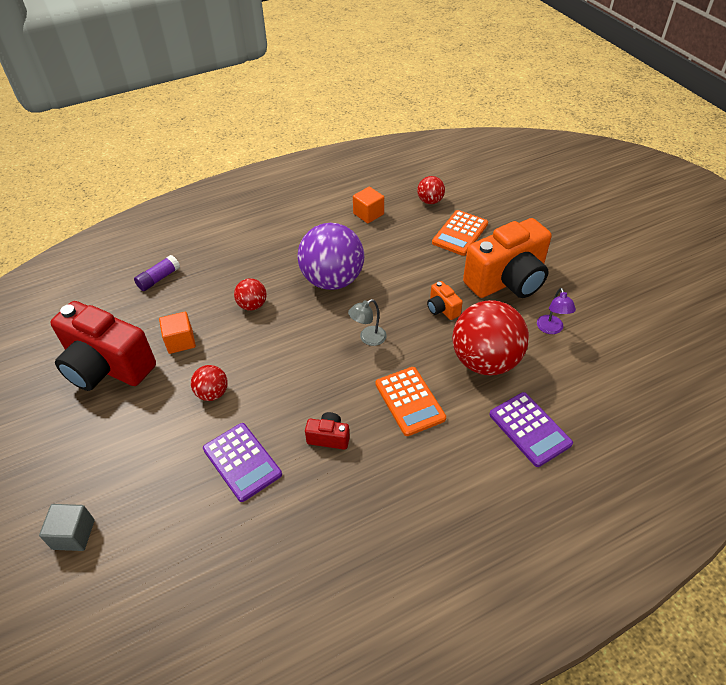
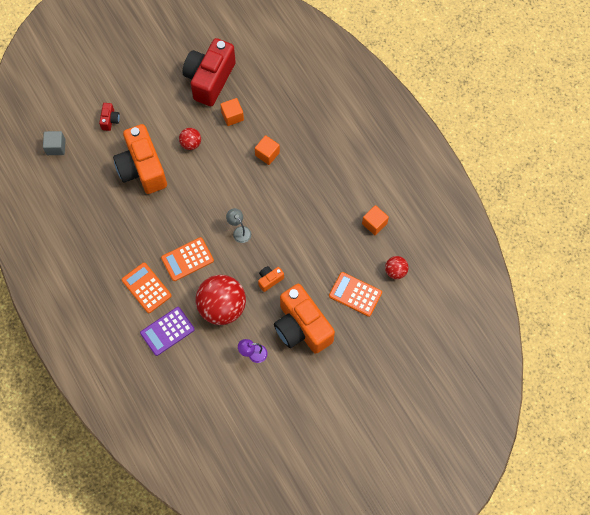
camera: 85 degrees right, 20 degrees up
grey cube [39,504,95,551] -> grey cube moved to [43,131,66,155]
purple glue stick [134,255,180,291] -> none
purple calculator [203,423,282,502] -> orange camera [113,124,167,194]
red ball [234,278,267,311] -> orange cube [255,135,280,165]
purple ball [298,223,364,290] -> none
red camera [305,412,350,450] -> red camera moved to [99,103,120,131]
none -> orange calculator [122,262,172,313]

